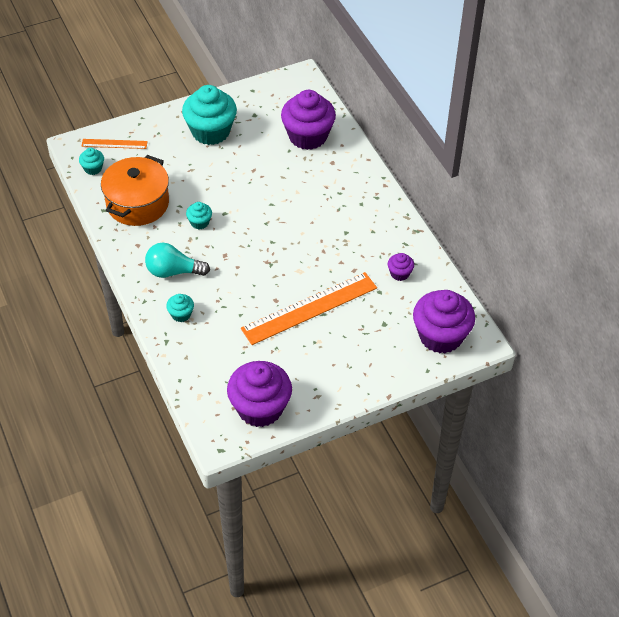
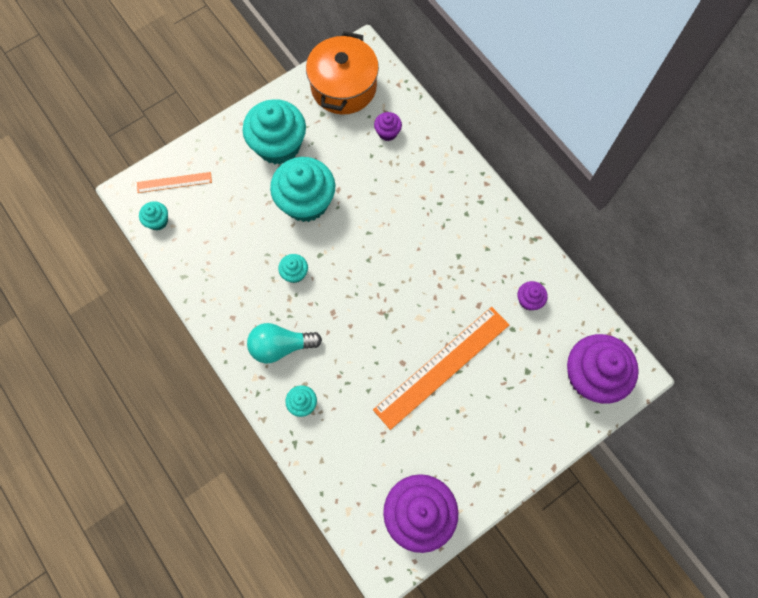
camera: 10 degrees left, 20 degrees up
orange pot [101,155,169,226] -> orange pot moved to [306,31,379,115]
purple cupcake [281,90,336,150] -> purple cupcake [374,112,402,141], size x0.45
none -> turquoise cupcake [270,157,335,222]

